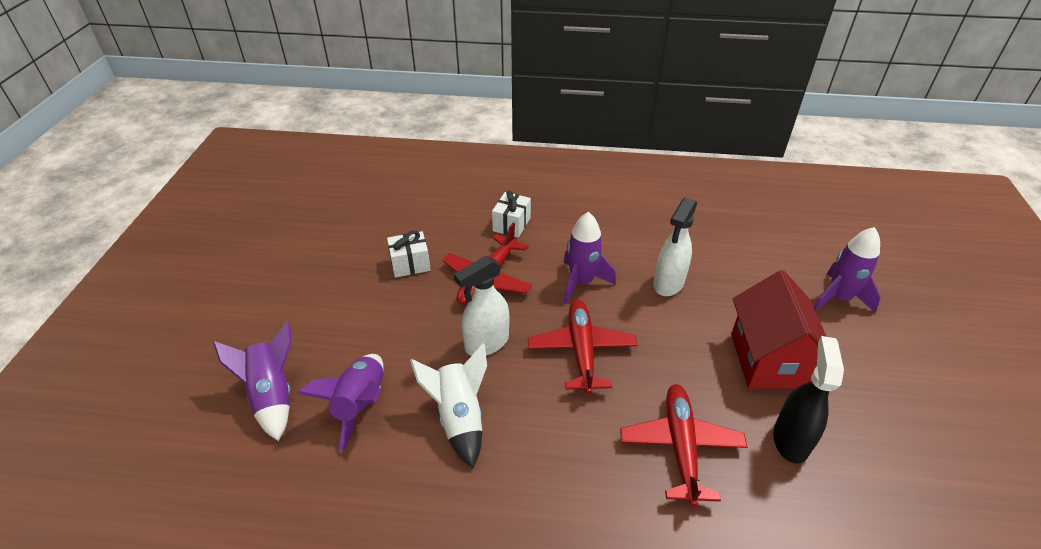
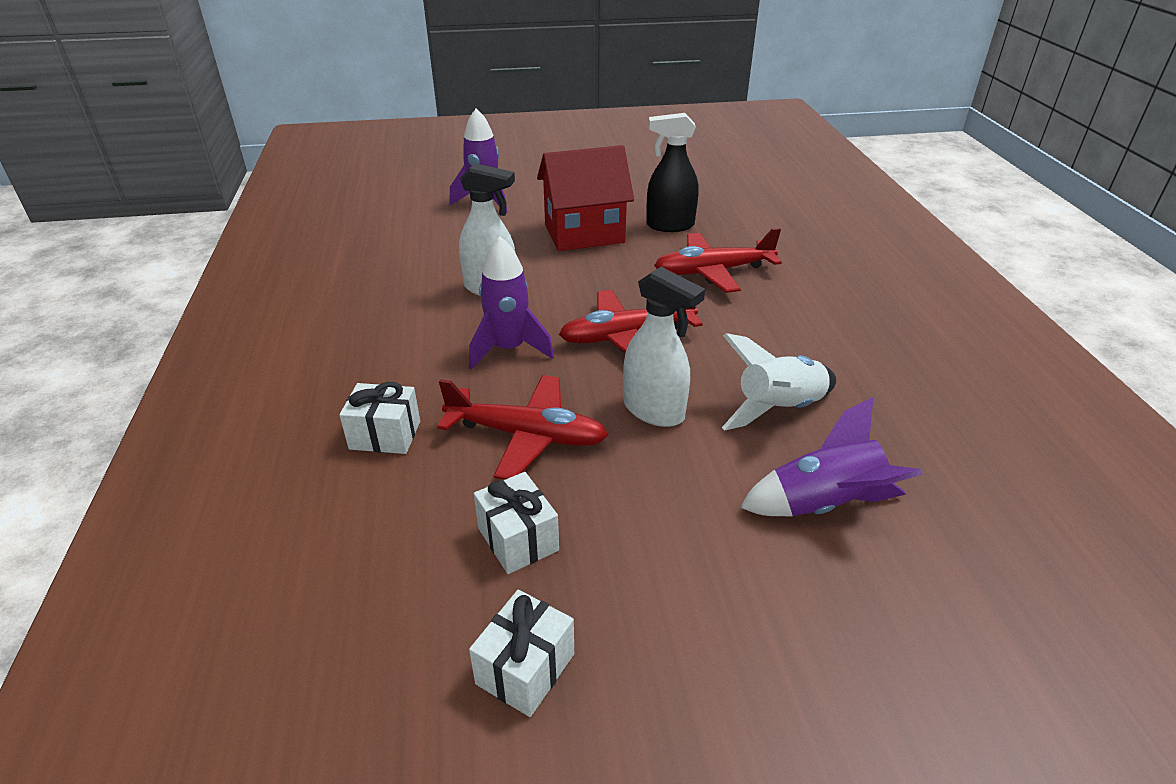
camera: 105 degrees left, 5 degrees down
purple rocket [213,321,292,441] -> none
none -> white gift [469,590,574,717]

